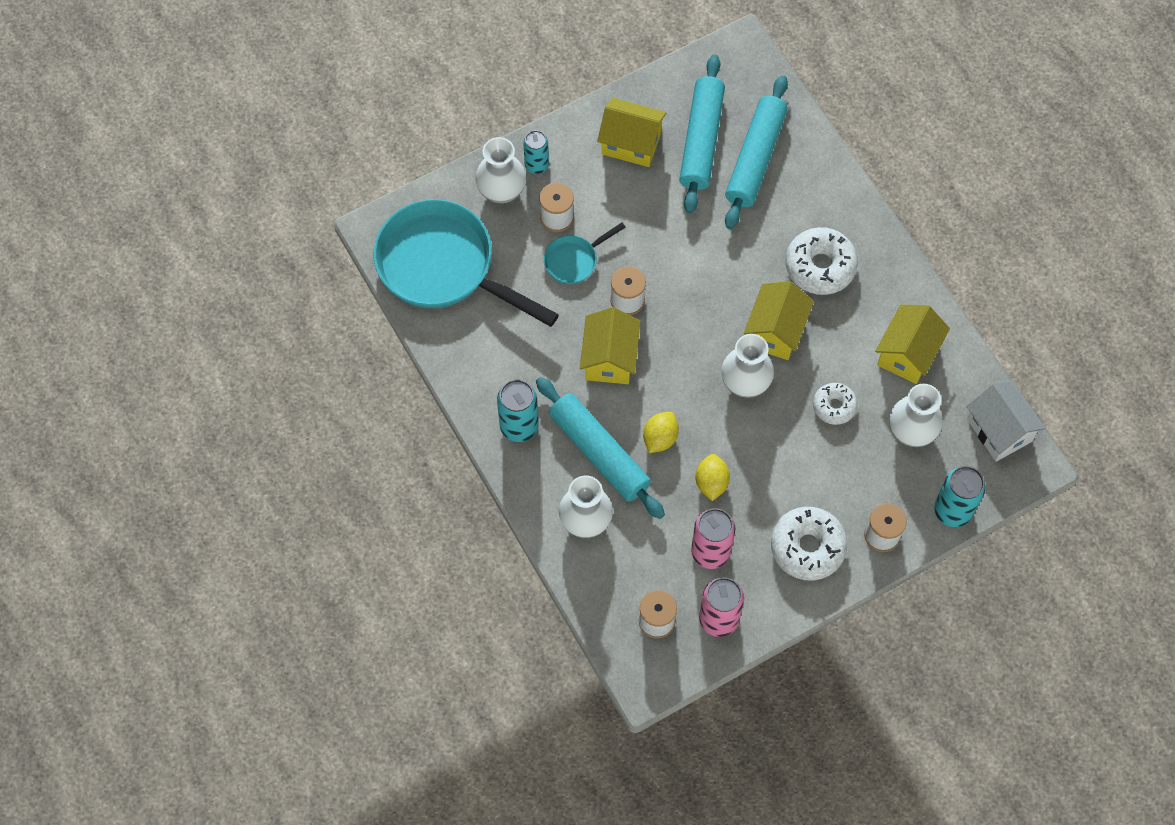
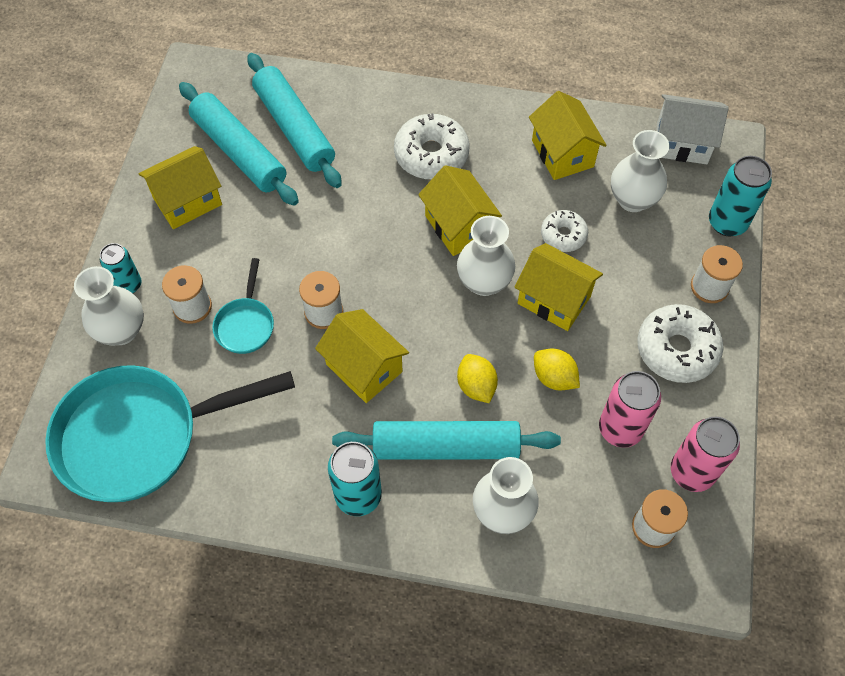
camera: 50 degrees left, 5 degrees down
none -> yellow house [515,243,603,331]

